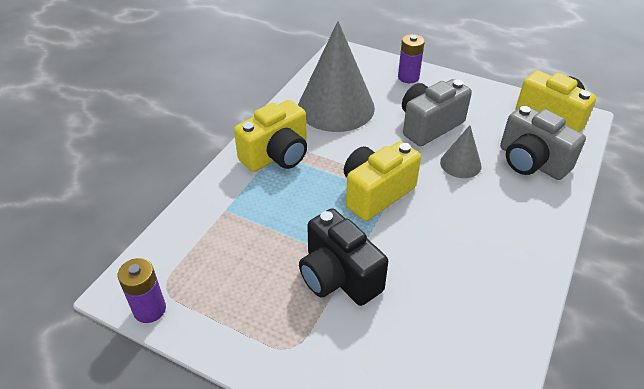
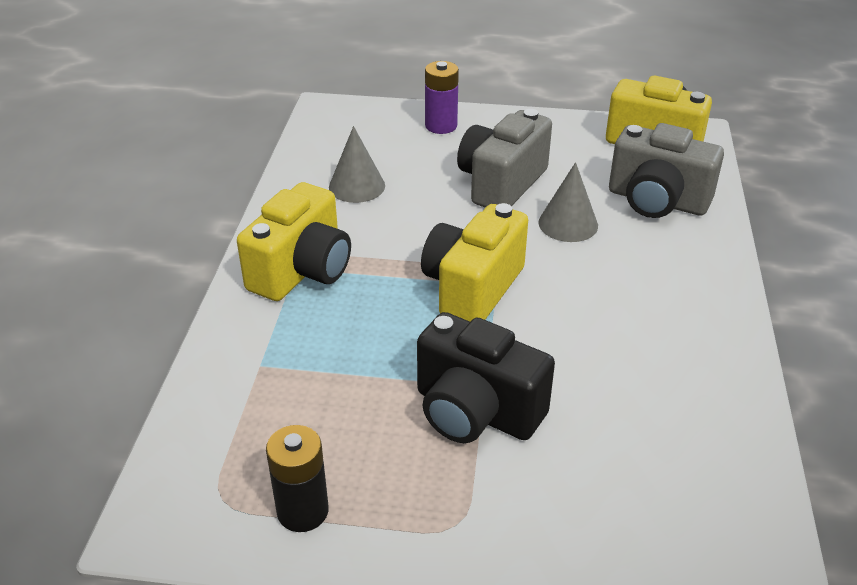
camera: 20 degrees left, 5 degrees down
purple battery [118,258,166,323] -> none
grey cone [298,21,375,132] -> grey cone [329,126,385,203], size x0.47
none -> black battery [266,425,329,532]

